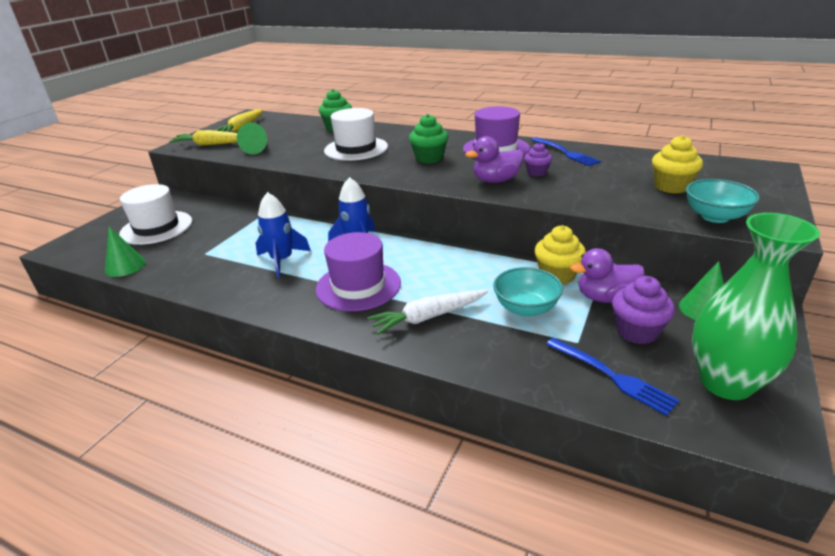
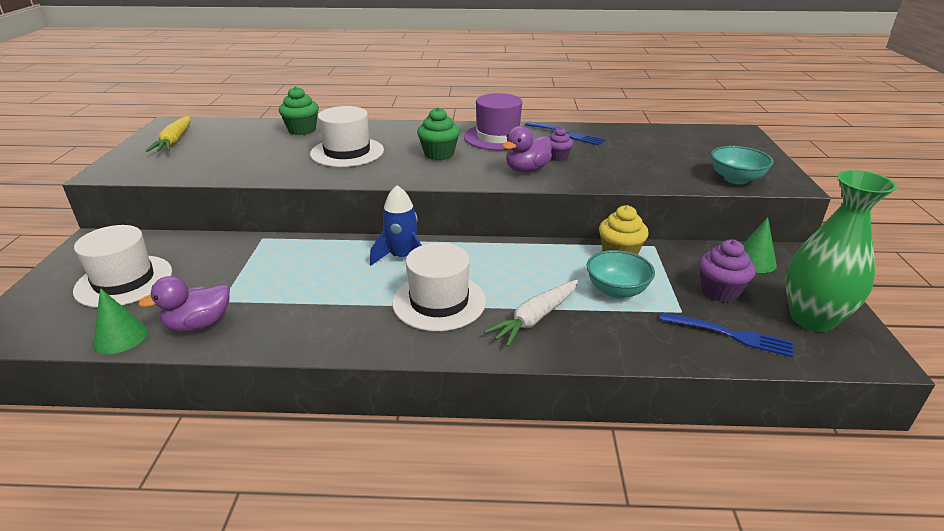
camera: 25 degrees left, 0 degrees up
yellow carrot [169,130,237,146] -> none
green cone [237,122,267,155] -> none
blue rocket [256,192,311,278] -> none
purple hat [316,232,401,311] -> white hat [392,243,486,331]
purple duck [570,248,645,303] -> purple duck moved to [138,276,230,332]
yellow cupcake [652,135,703,194] -> none

